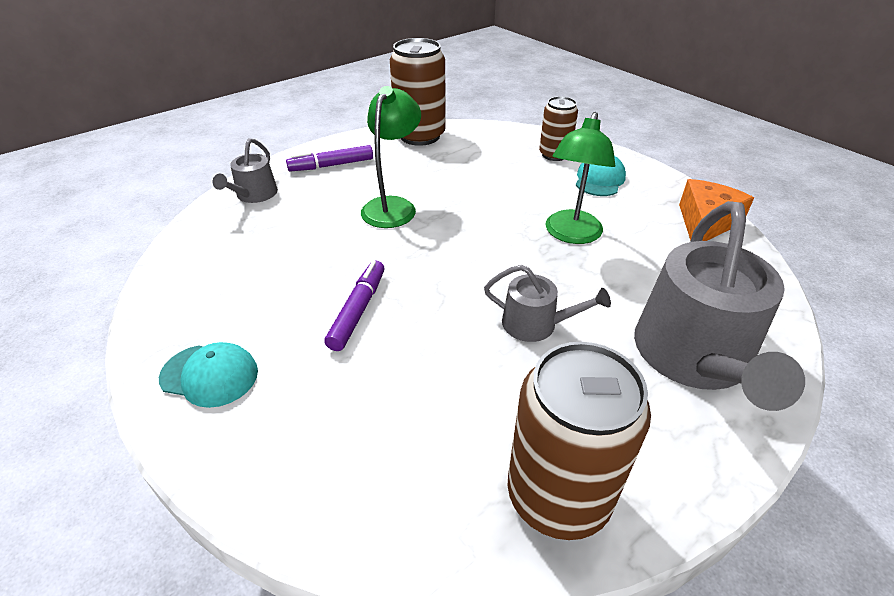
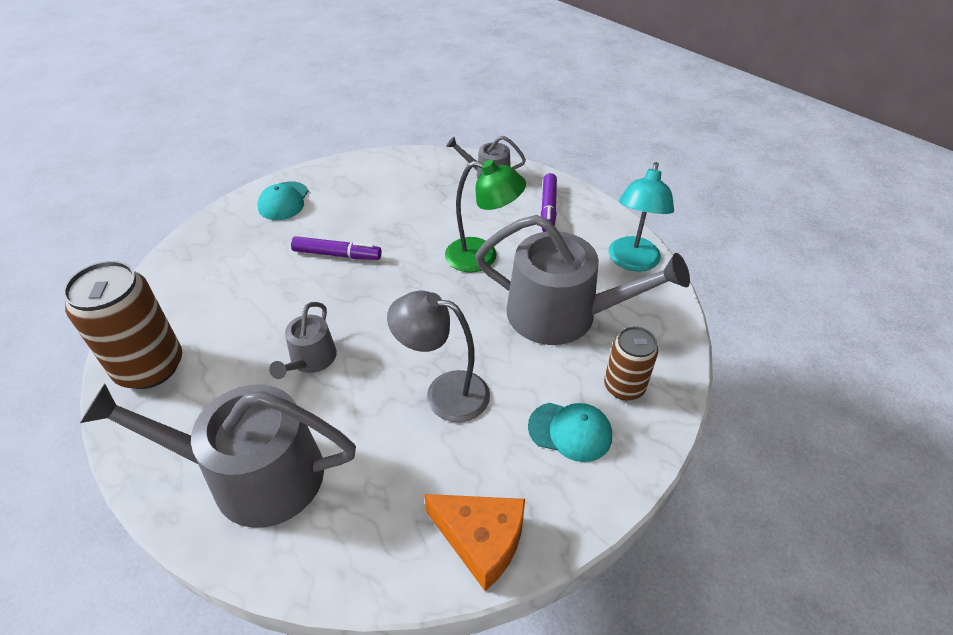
camera: 85 degrees right, 5 degrees up
purple marker [286,145,373,171] -> purple marker turned 150 degrees counterclockwise [541,173,557,232]
brown can [390,38,445,146] -> turquoise lamp [609,162,674,272]
green lamp [546,112,615,244] -> grey lamp [387,291,490,422]
none -> grey watering can [475,215,690,345]

